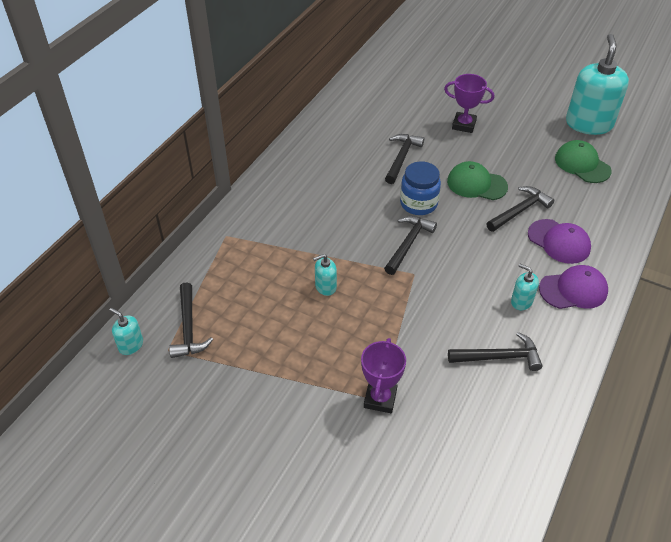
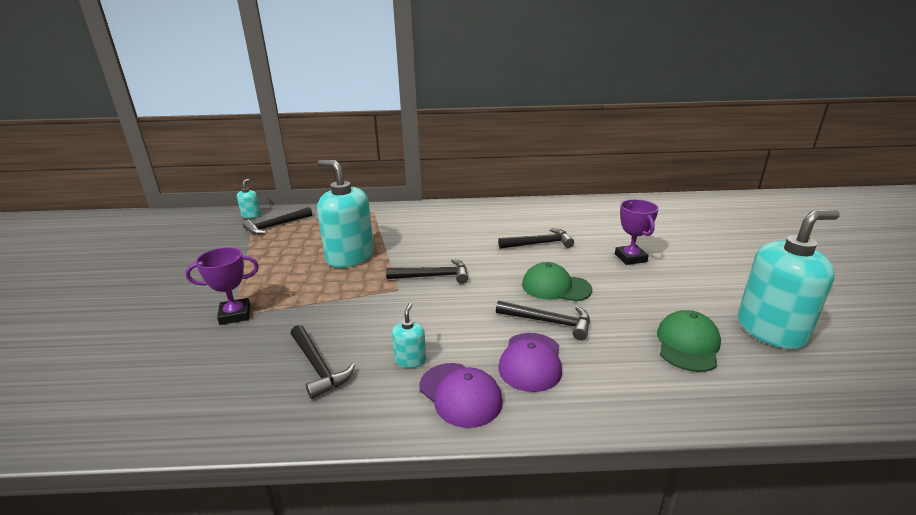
camera: 60 degrees right, 20 degrees down
turquoise soap dispenser [313,254,337,296] -> turquoise soap dispenser [317,160,374,268], size x2.26
blue jar [400,161,441,215] -> none
green cap [447,161,508,200] -> green cap turned 60 degrees counterclockwise [522,262,592,301]

